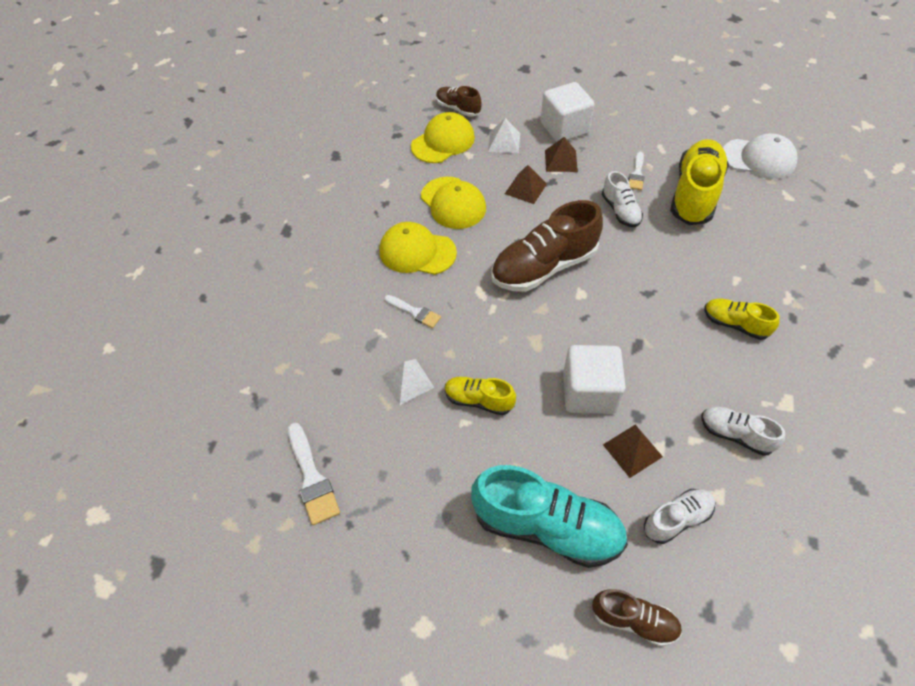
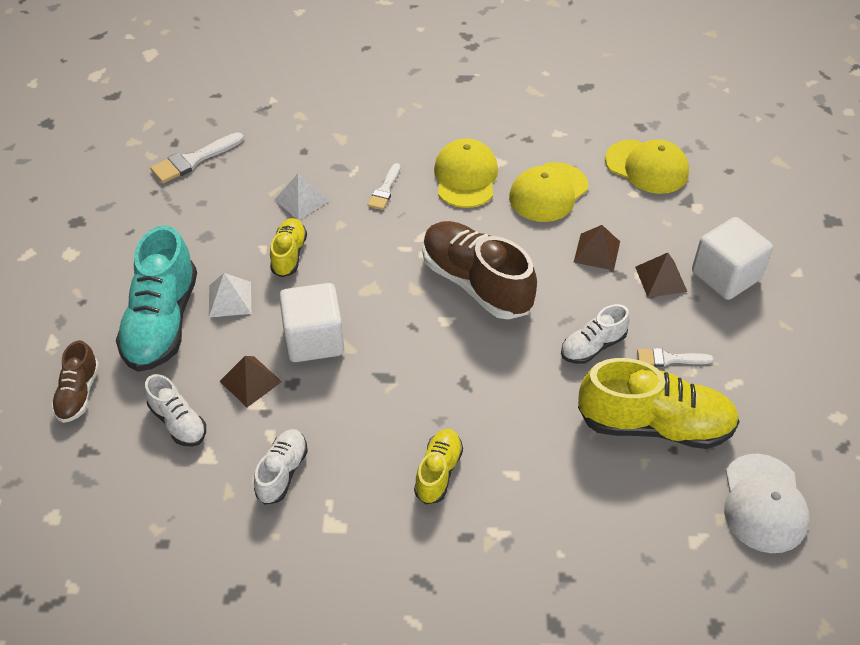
camera: 75 degrees right, 5 degrees down
brown shoe [436,86,481,117] -> none
white pyramid [488,118,520,153] -> white pyramid moved to [209,273,251,318]

